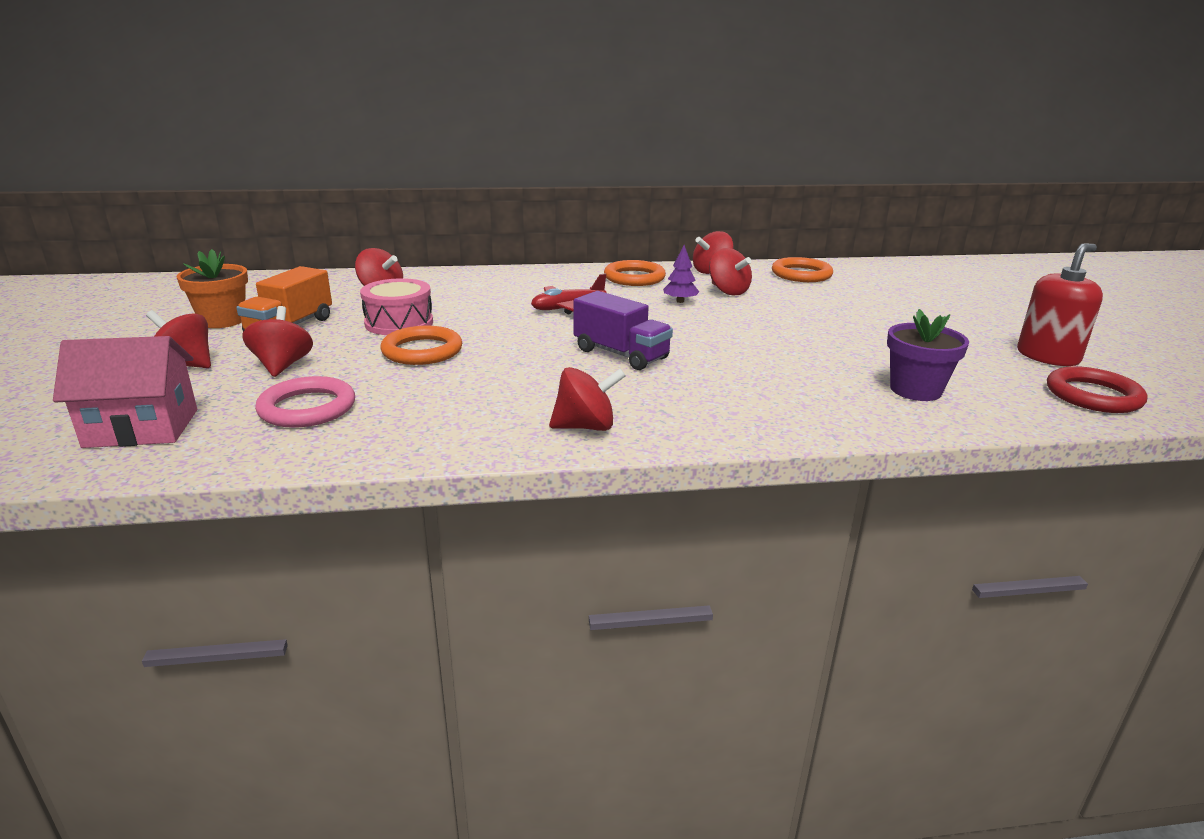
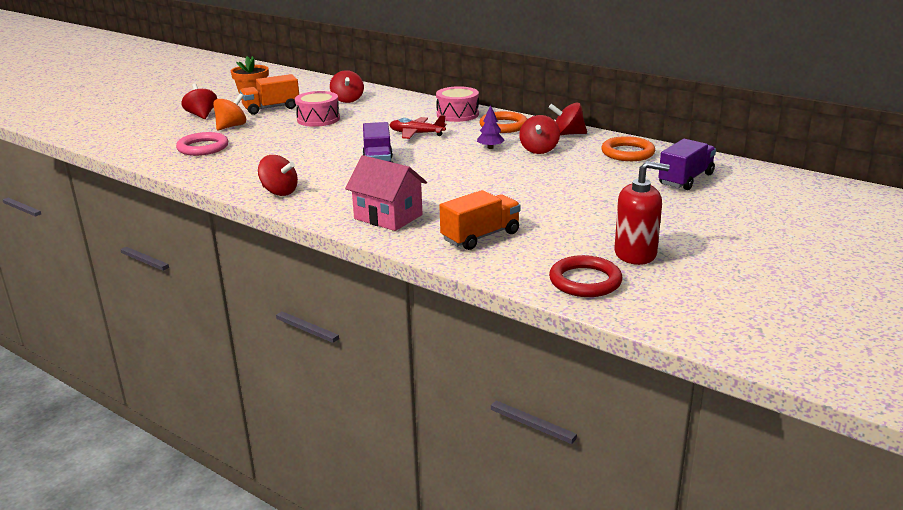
camera: 45 degrees right, 0 degrees up
pink house [53,336,197,448] -> pink house moved to [345,155,427,231]
red spinning top [242,306,313,377] -> orange spinning top [213,94,246,130]
orange ring [380,326,462,365] -> none
purple flower pot [887,309,969,401] -> orange truck [439,190,521,250]
none -> pink drum [436,86,479,122]
none -> purple truck [659,139,716,190]

